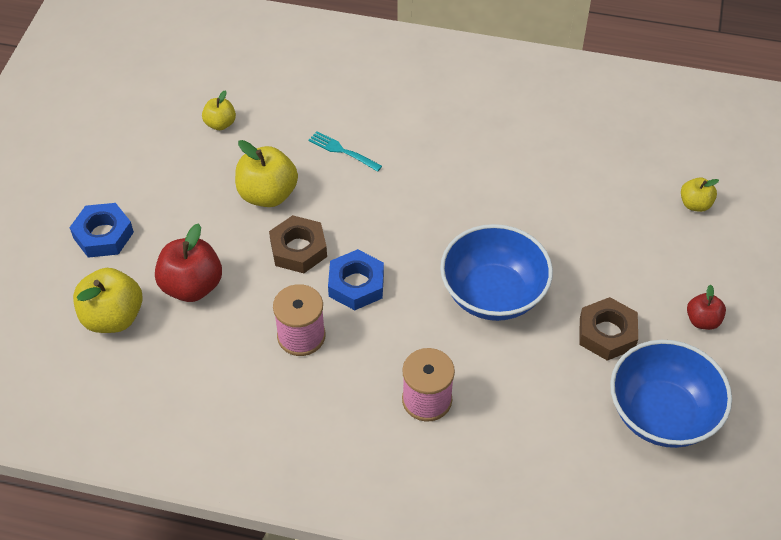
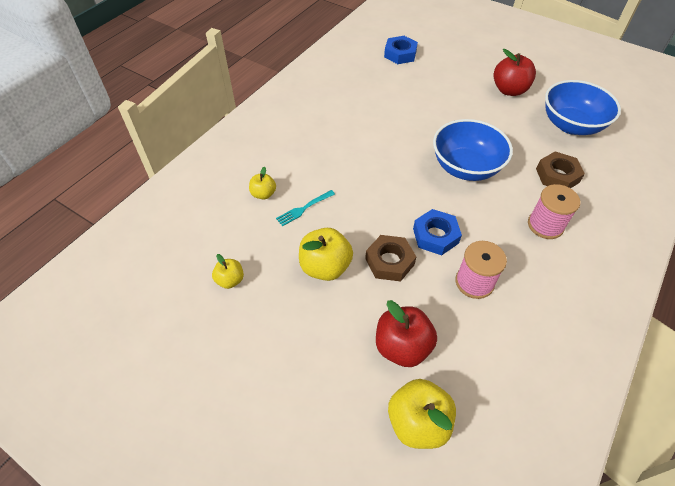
camera: 70 degrees left, 0 degrees up
blue nut [69,203,134,258] -> blue nut moved to [384,36,418,64]
brown nut [579,297,638,361] -> brown nut moved to [536,151,585,188]
yellow apple [681,177,719,212] -> yellow apple moved to [249,167,276,199]
red apple [687,285,726,330] -> red apple [494,49,536,96], size x1.78

